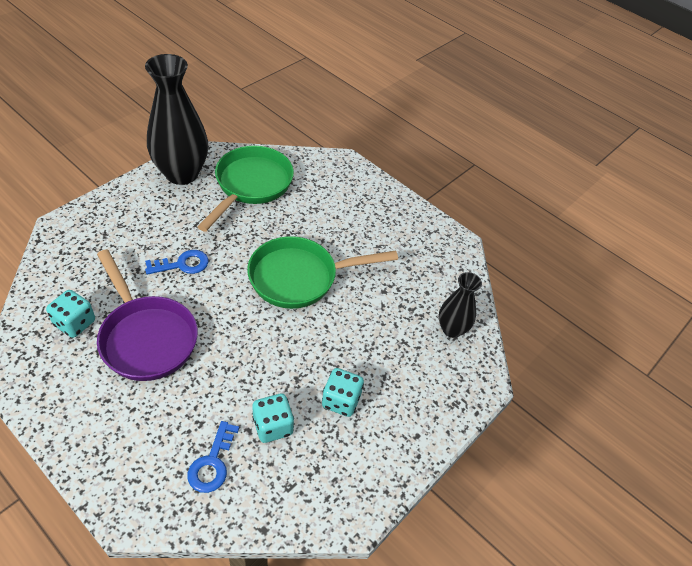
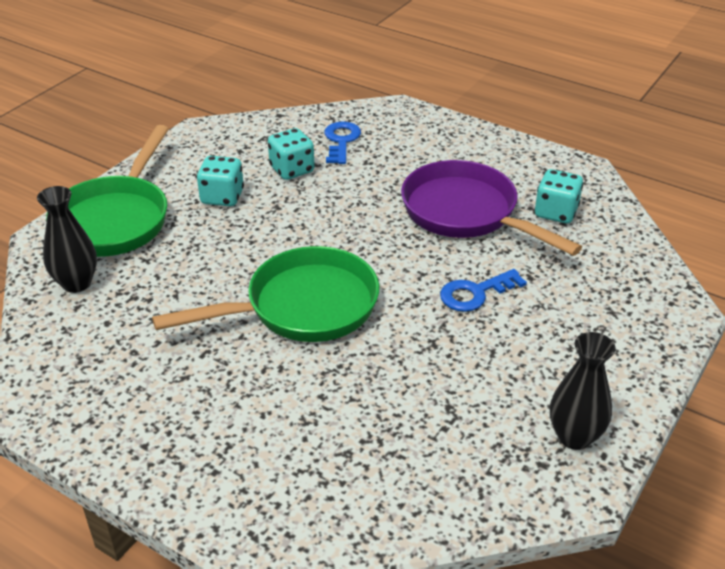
camera: 175 degrees right, 10 degrees down
black vase [145,54,208,185] -> black vase [550,332,616,450], size x0.54
green pan [197,146,294,232] -> green pan moved to [46,125,169,257]

